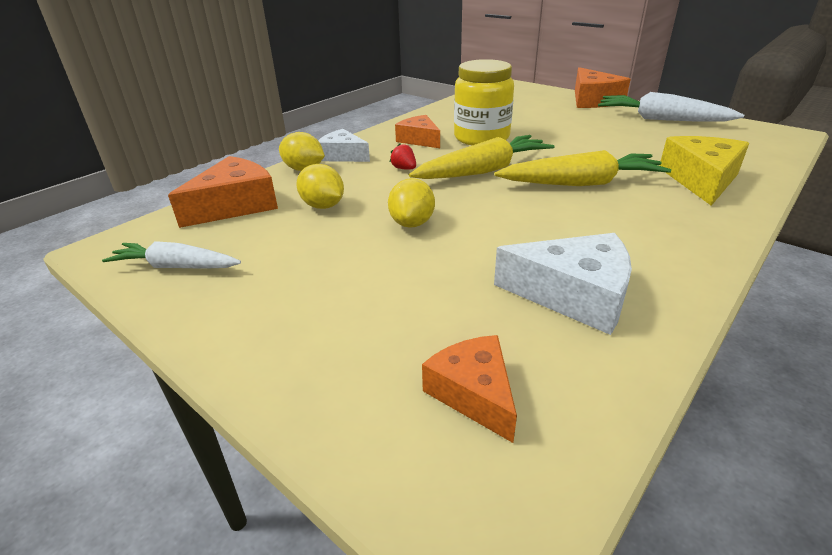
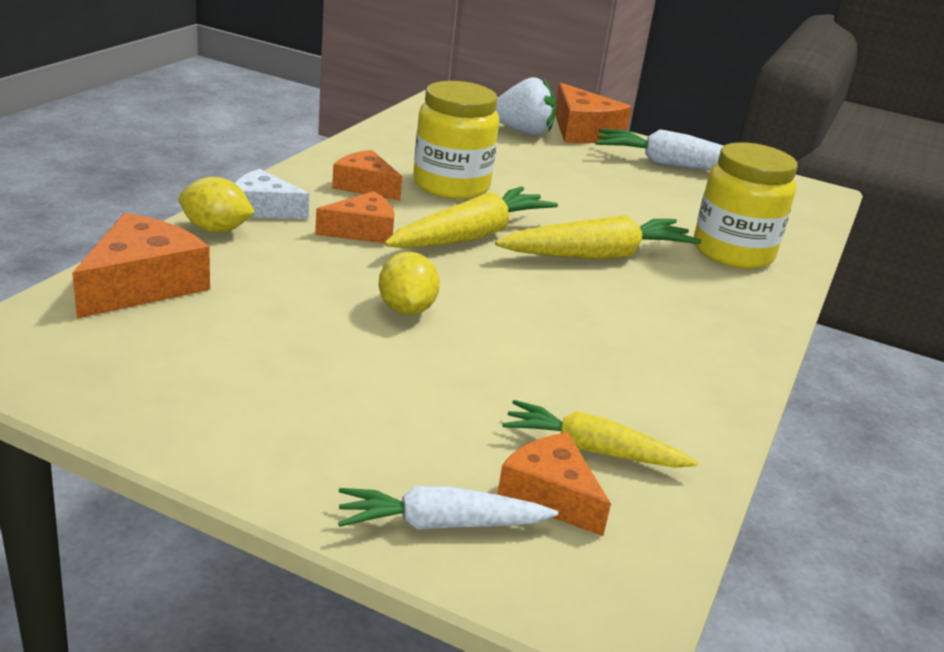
camera: 20 degrees left, 5 degrees down
white carrot [102,241,241,269] -> white carrot moved to [338,486,558,529]
yellow lemon [296,164,344,209] -> none
red strawberry [390,144,416,170] -> orange cheese [315,191,394,243]
white cheese [494,233,632,335] -> none
yellow cheese [659,136,749,206] -> yellow jar [694,142,798,269]
none -> white strawberry [496,77,556,135]
none -> yellow carrot [503,400,699,468]

